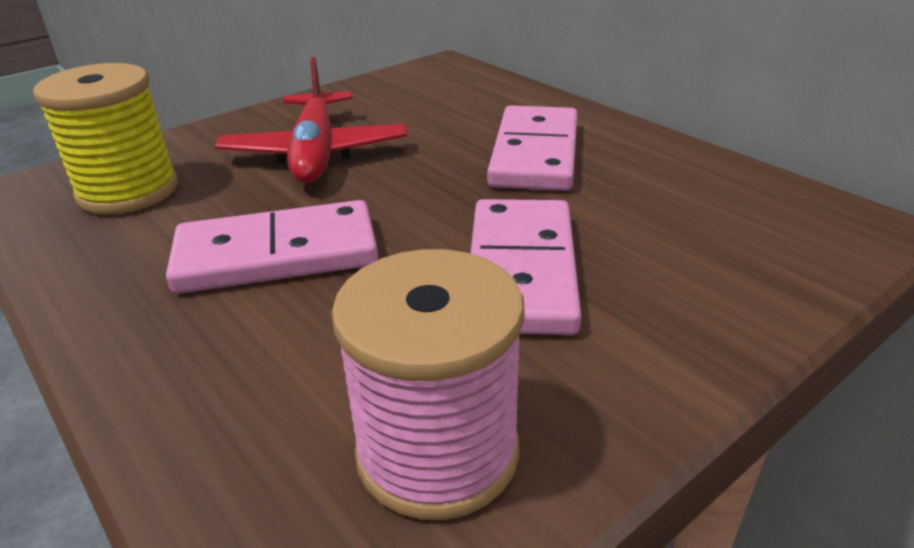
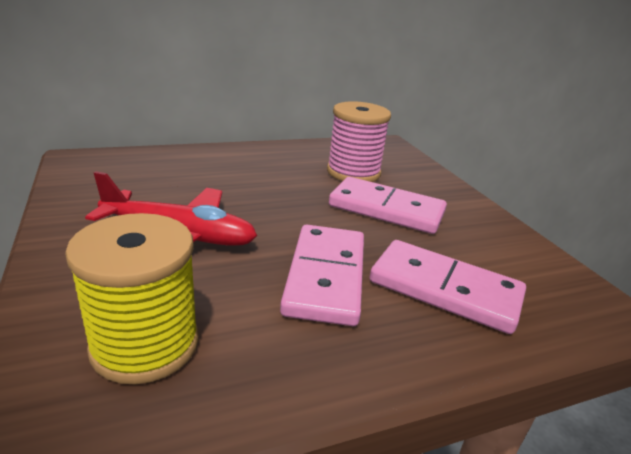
camera: 75 degrees left, 5 degrees down
pink spool [331,249,525,520] -> pink spool moved to [327,101,391,182]
pink domino [487,105,578,191] -> pink domino moved to [369,240,526,334]

